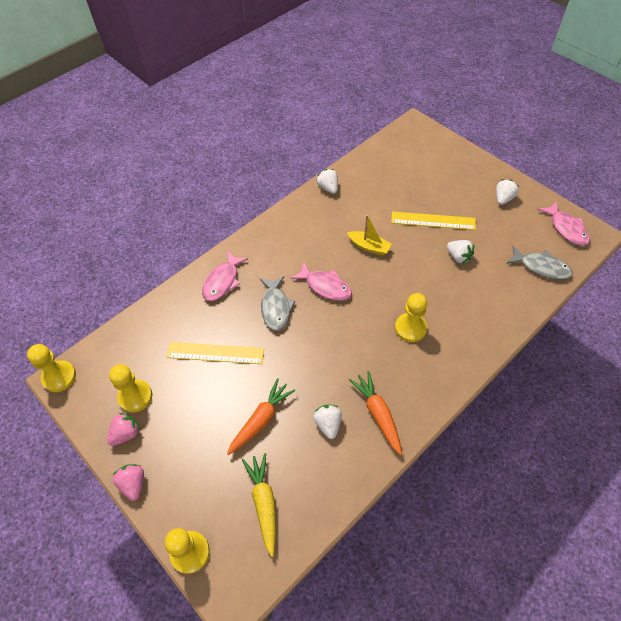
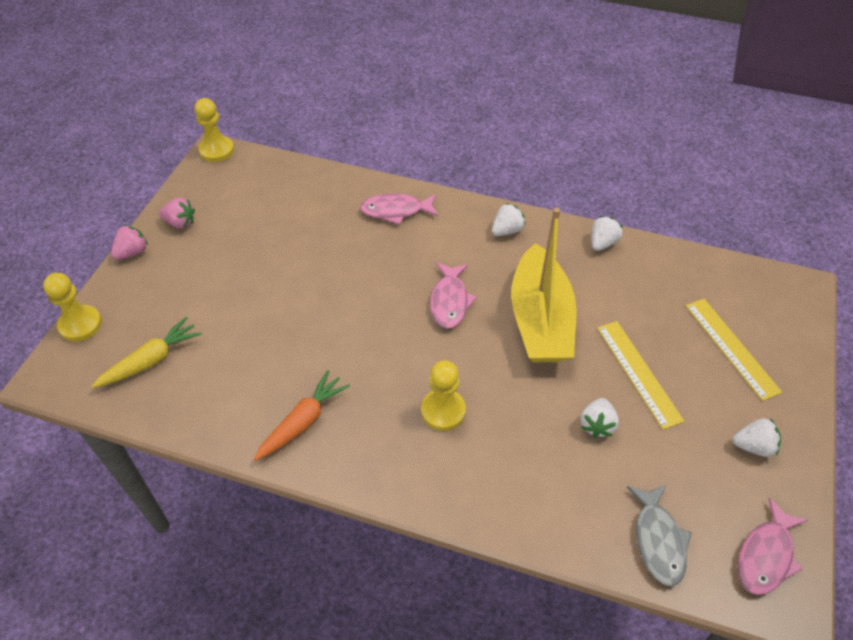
camera: 60 degrees right, 5 degrees down
yellow pawn [109,364,152,413] -> none
yellow ruler [167,342,264,364] -> yellow ruler moved to [686,299,782,401]
orange carrot [227,378,295,455] -> none
grey fish [260,276,295,331] -> none
white strawberry [313,405,342,439] -> white strawberry moved to [492,203,526,236]
yellow boat [347,215,392,256] -> yellow boat [511,208,576,362], size x2.18

